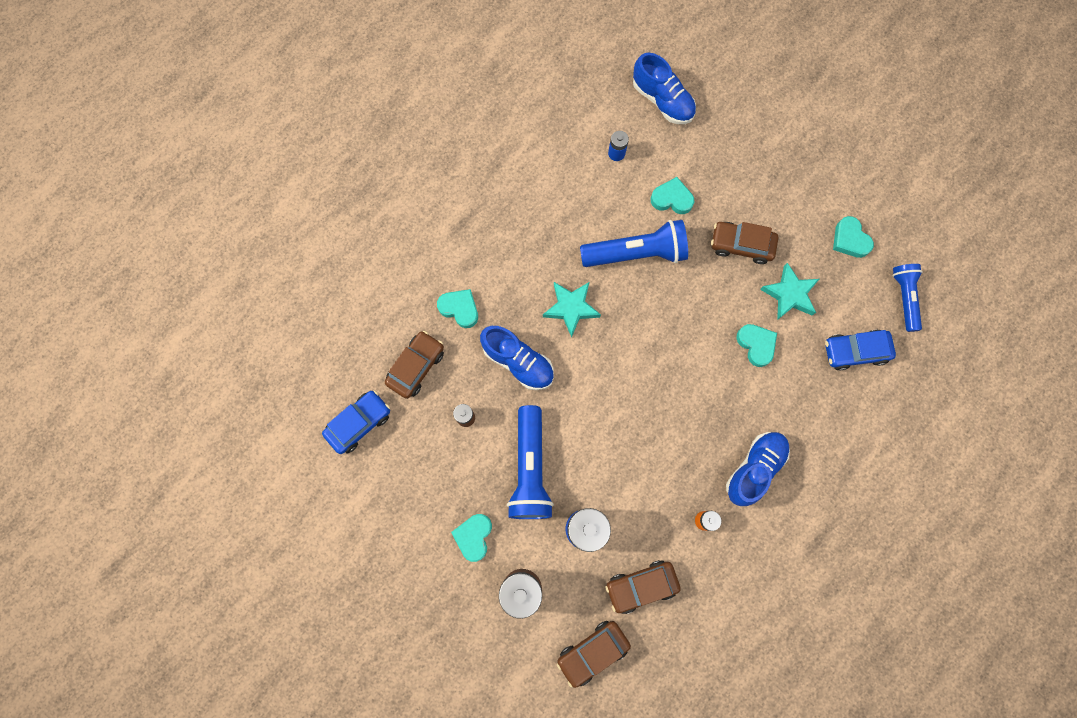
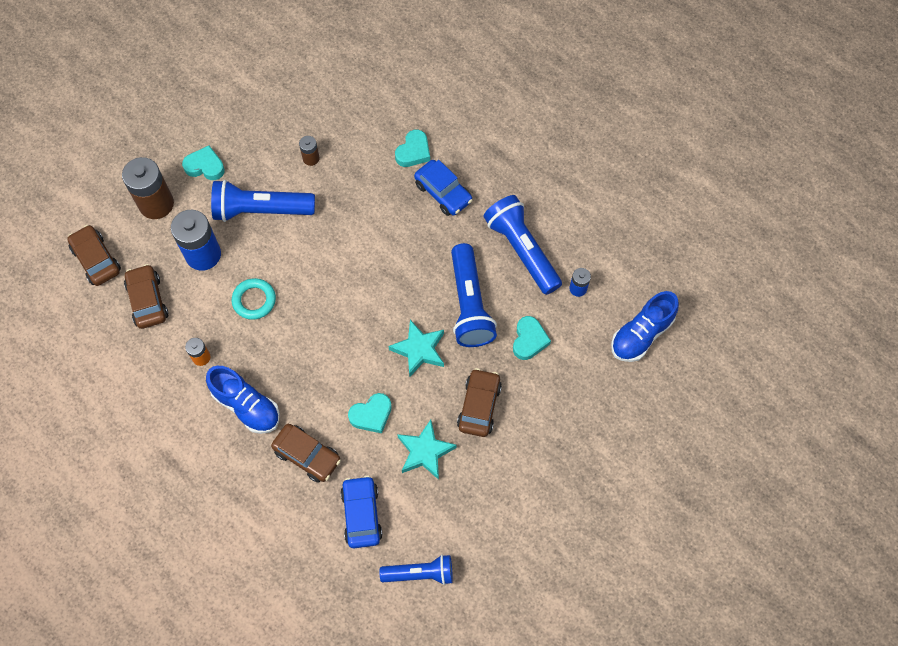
camera: 90 degrees right, 10 degrees down
blue car [322,390,390,454] -> blue car moved to [414,160,473,216]
brown car [385,331,444,399] -> brown car moved to [271,424,341,483]
blue shoe [480,326,554,390] -> none
turquoise star [543,282,601,338] -> turquoise star moved to [389,320,444,377]
turquoise heart [833,216,874,258] -> none
none -> turquoise ring [232,278,276,320]
none -> blue flashlight [484,195,562,295]

